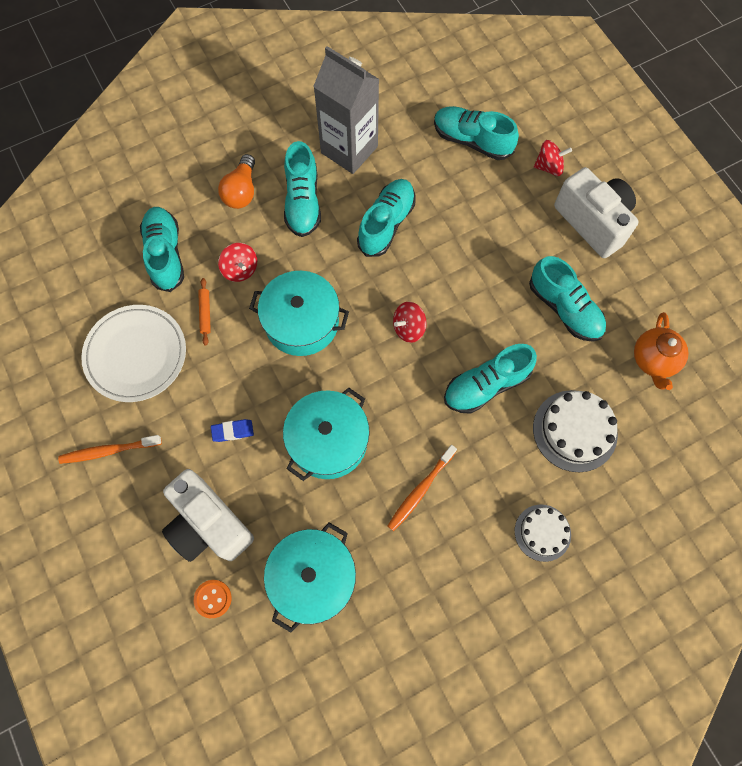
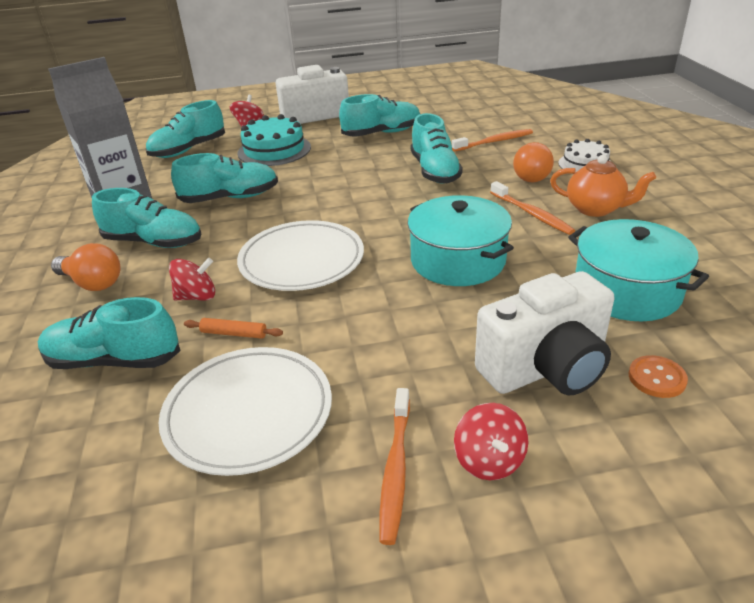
camera: 70 degrees left, 35 degrees down
blue eraser [211,419,254,442] -> none
turquoise pot [249,271,349,356] -> white plate [237,220,364,291]
turquoise shoe [357,179,415,257] -> turquoise shoe turned 120 degrees clockwise [171,153,278,203]
red spinning top [393,302,427,343] -> red spinning top moved to [454,403,528,480]
white cake [533,390,618,472] -> orange toothbrush [452,129,533,152]
orange teapot [634,312,688,390] -> orange teapot moved to [550,155,656,217]
none -> turquoise cake [237,114,311,166]
none -> orange light bulb [513,142,554,183]

